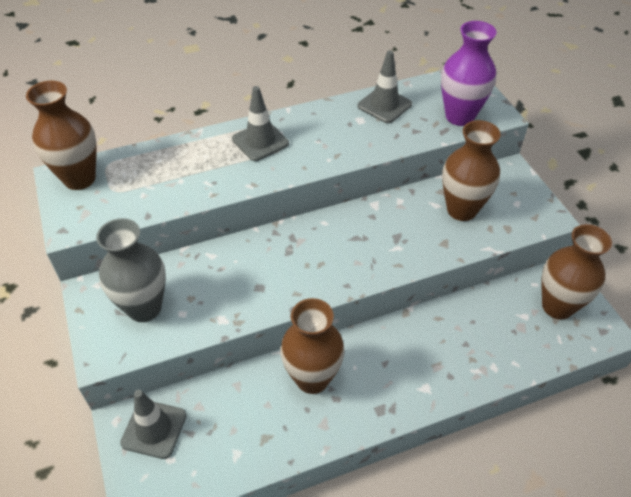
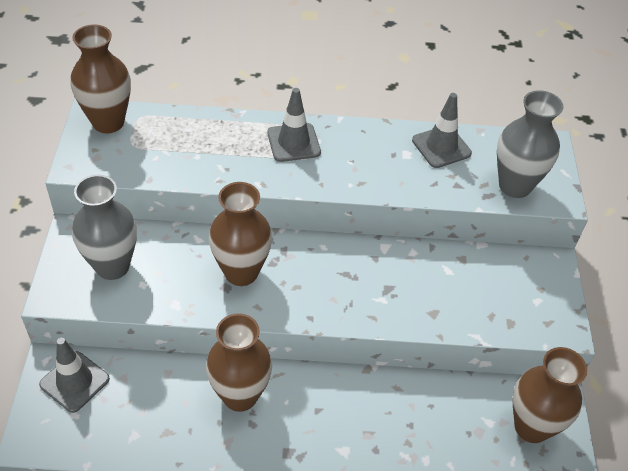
camera: 20 degrees right, 0 degrees up
purple vase [441,21,497,126] -> grey vase [497,90,564,198]
brown vase [442,120,501,221] -> brown vase moved to [209,182,272,286]

